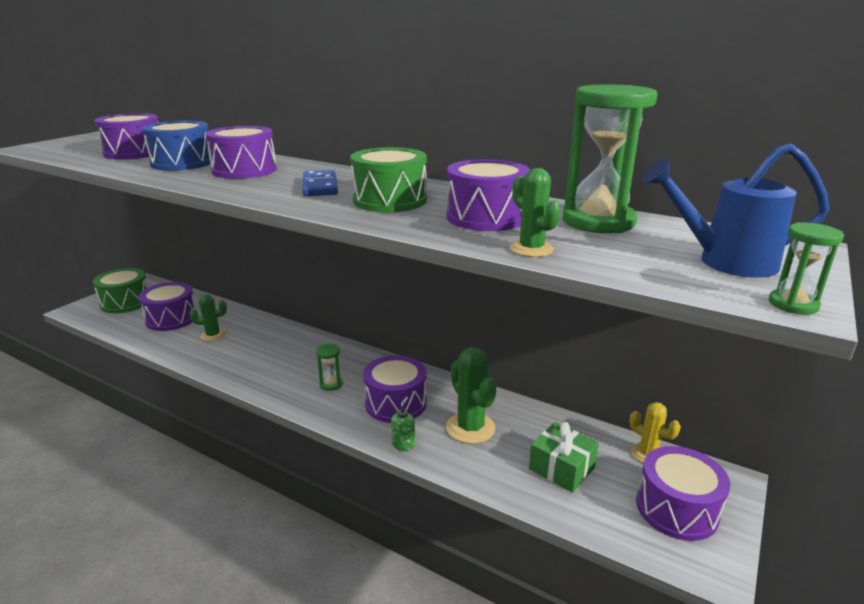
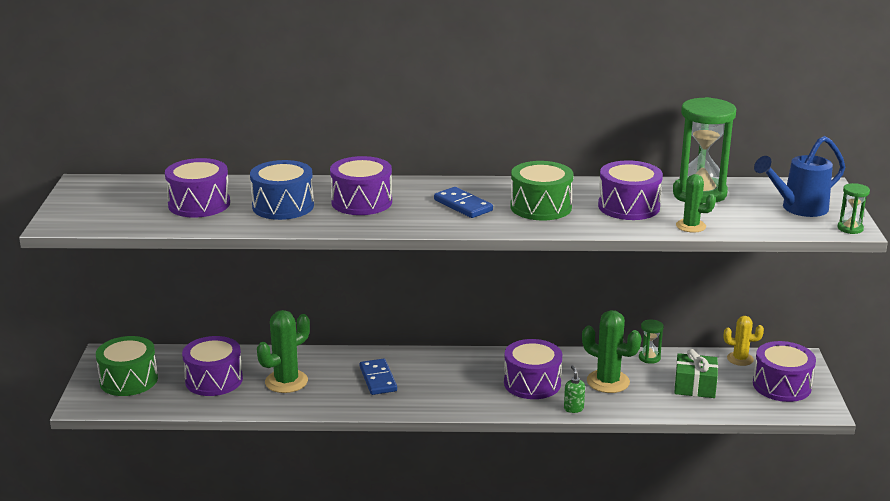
camera: 30 degrees left, 0 degrees up
green cactus [189,294,227,341] -> green cactus [257,310,310,393], size x1.60
green hourglass [316,343,343,391] -> green hourglass moved to [639,320,664,364]
none -> blue domino [360,359,397,395]

